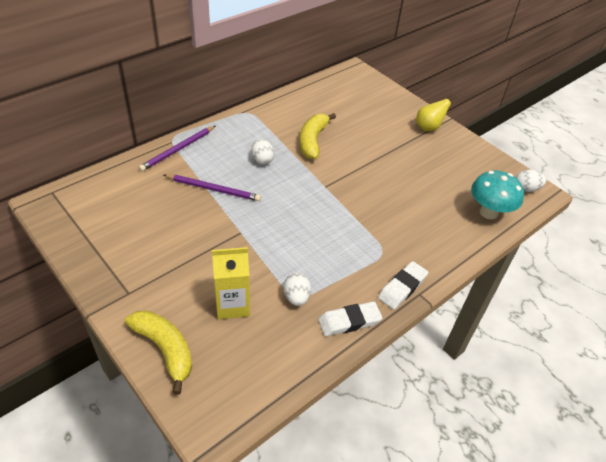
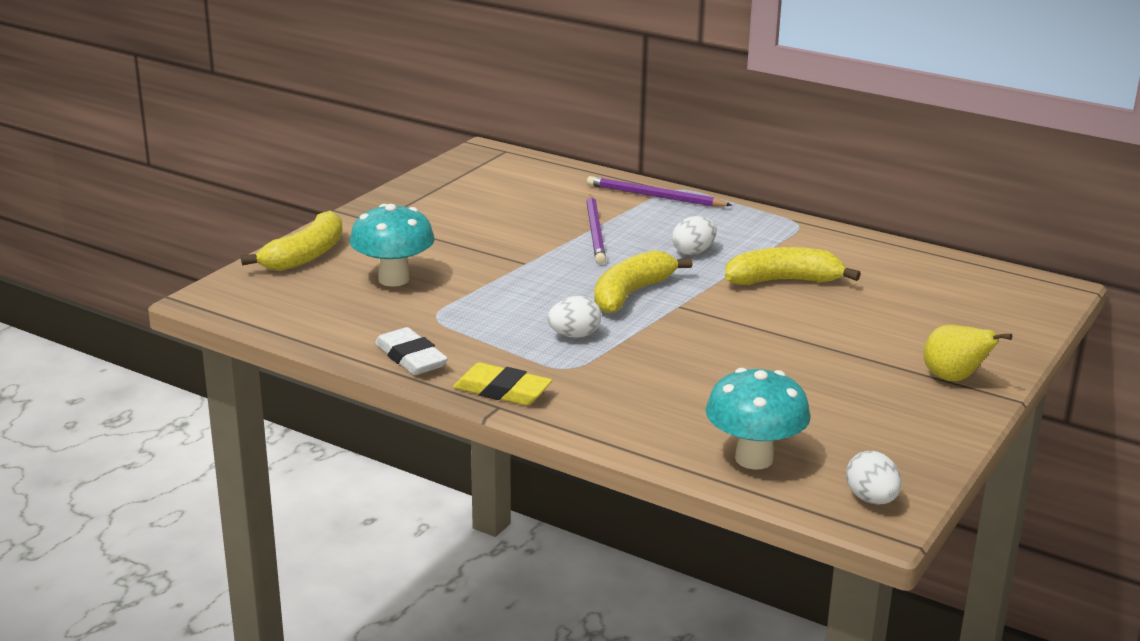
camera: 75 degrees right, 20 degrees down
yellow carton [212,247,250,319] -> turquoise mushroom [350,204,435,287]
white egg [284,273,311,306] -> white egg moved to [547,296,601,338]
white eraser [378,261,428,309] -> yellow eraser [453,363,552,405]
none -> yellow banana [594,250,693,313]

